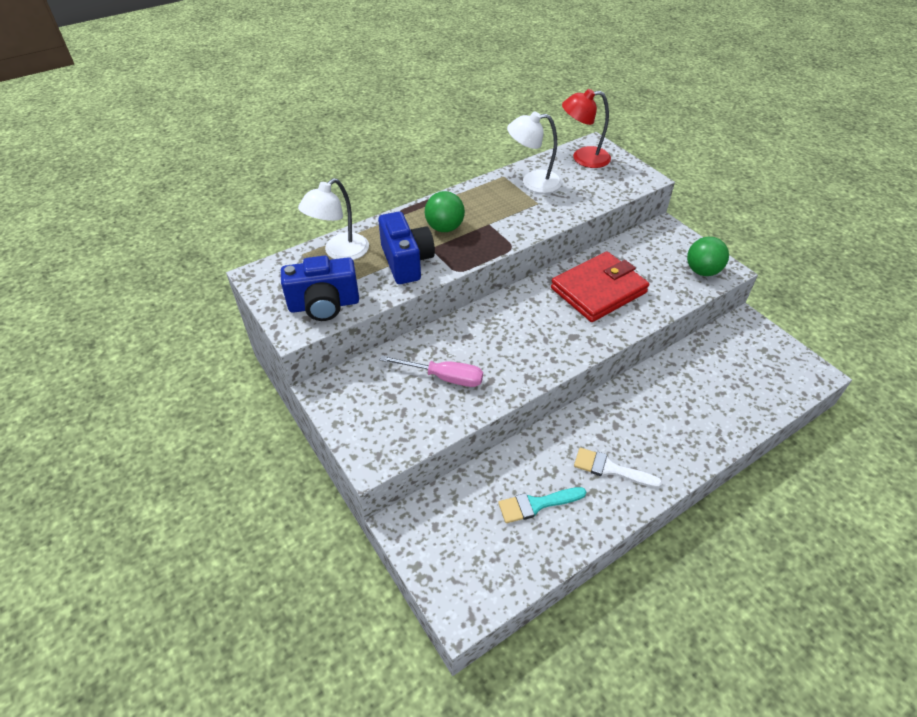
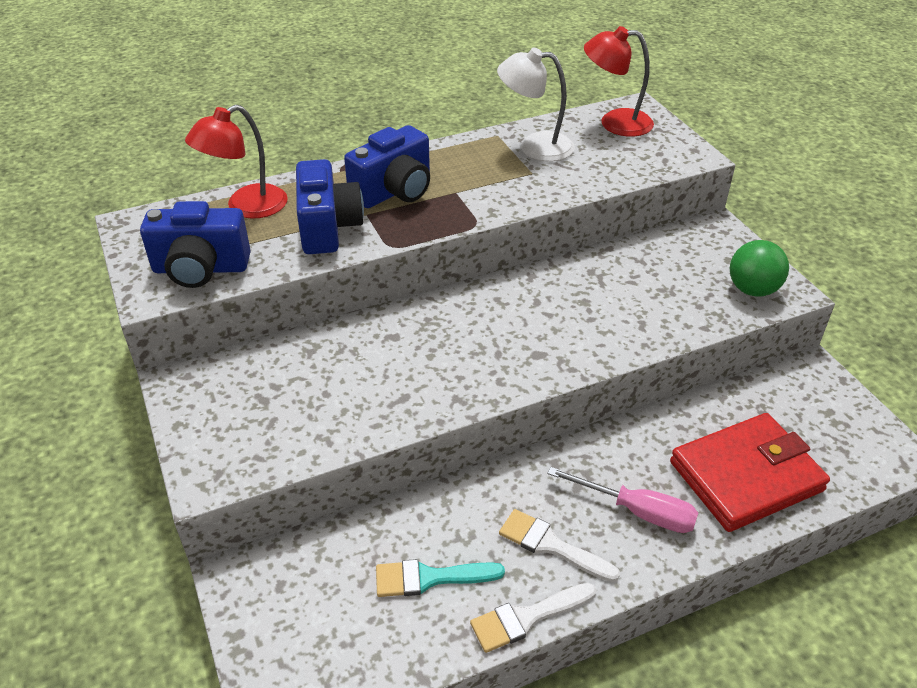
camera: 10 degrees right, 5 degrees down
white lamp [298,178,369,260] -> red lamp [185,104,288,219]
pink screwdriver [380,355,483,387] -> pink screwdriver moved to [547,467,698,533]
green ball [425,191,465,232] -> blue camera [344,125,430,208]
red wallet [551,252,649,322] -> red wallet moved to [670,413,830,532]
none -> white brush [470,583,596,653]

